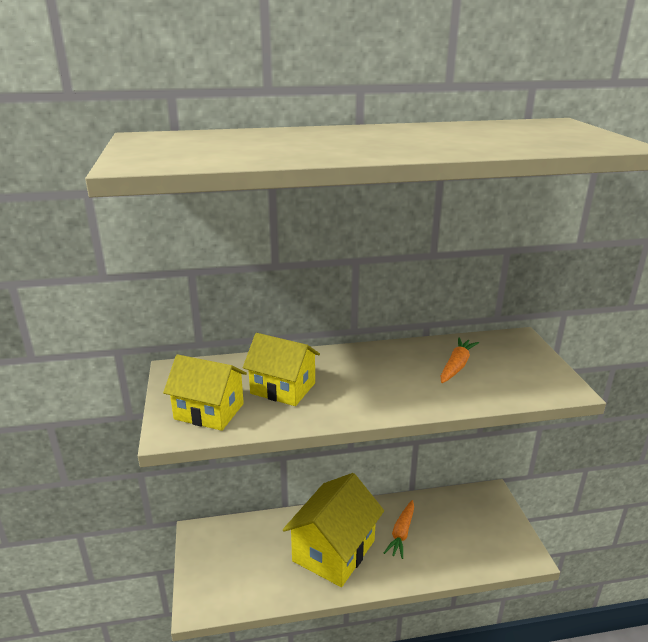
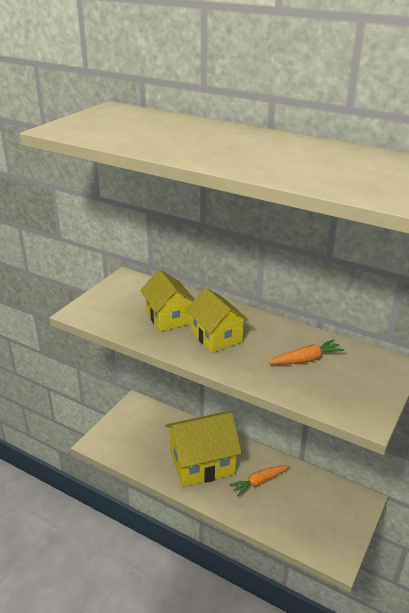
camera: 40 degrees right, 5 degrees up
yellow house [163,354,247,431] -> yellow house moved to [186,287,249,353]

